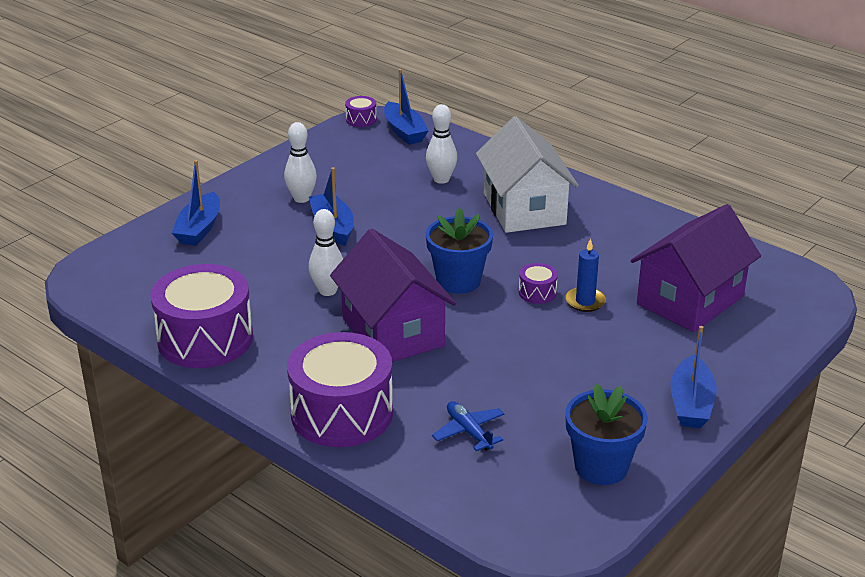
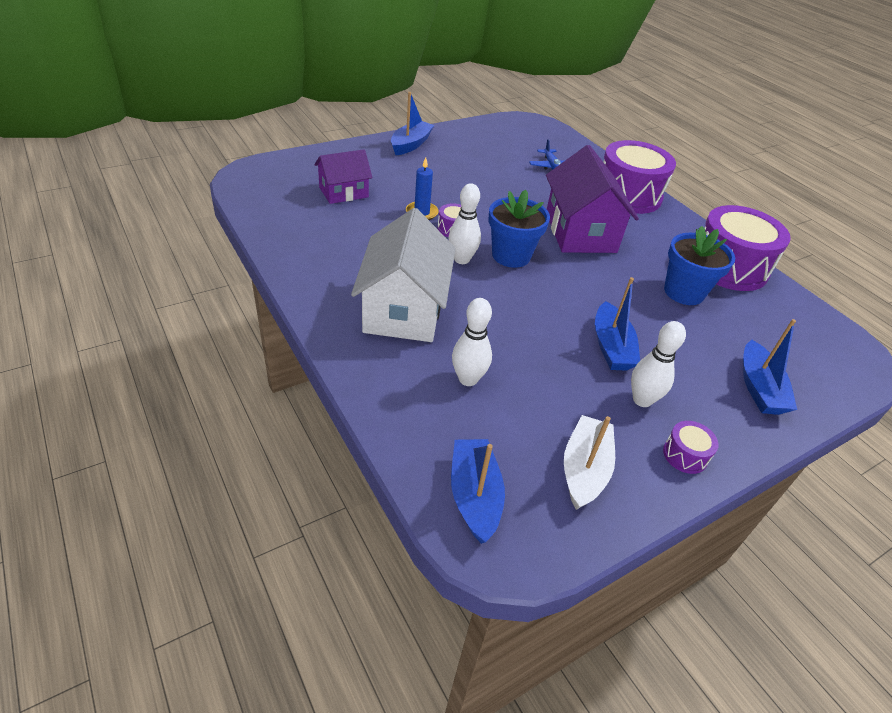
camera: 165 degrees left, 10 degrees up
blue boat [172,160,220,246] -> blue boat turned 150 degrees clockwise [743,319,797,415]
white bowling pin [309,209,343,296] -> white bowling pin moved to [449,183,481,264]
purple drum [345,96,377,127] -> purple drum moved to [663,421,719,474]
blue flower pot [565,384,648,485] -> blue flower pot moved to [664,226,735,305]
purple house [631,204,761,332] -> purple house [314,149,373,204], size x0.59
none -> white boat [564,415,615,510]

